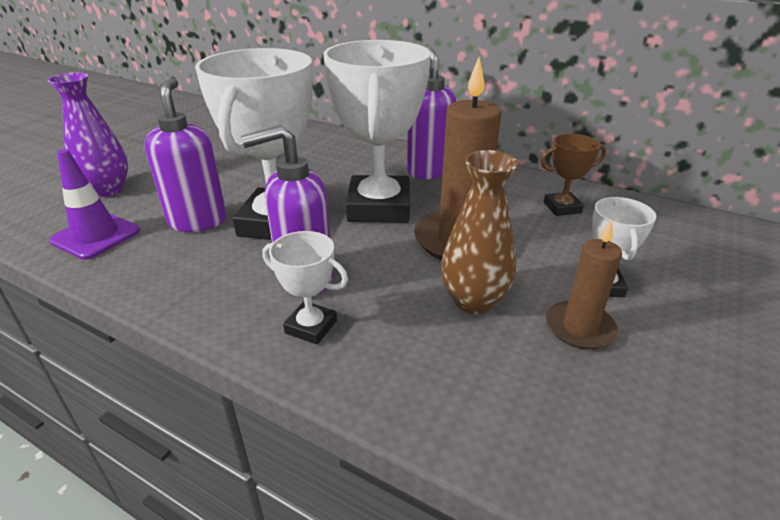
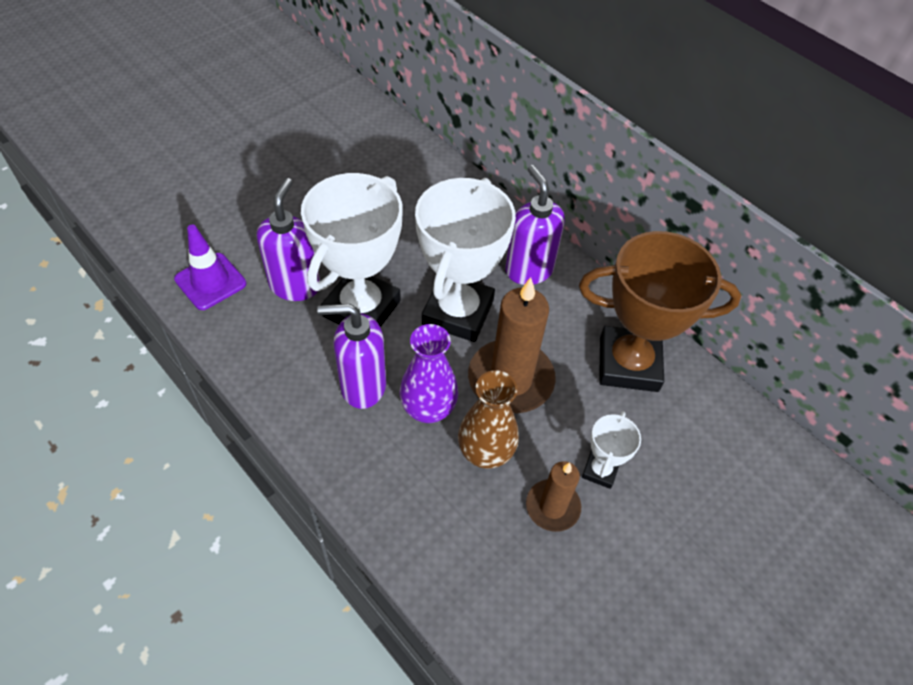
camera: 15 degrees right, 20 degrees up
purple vase [47,72,128,197] -> purple vase moved to [400,324,458,423]
white trophy [262,231,348,344] -> none
brown trophy [540,134,606,216] -> brown trophy [579,231,741,392], size x2.14

